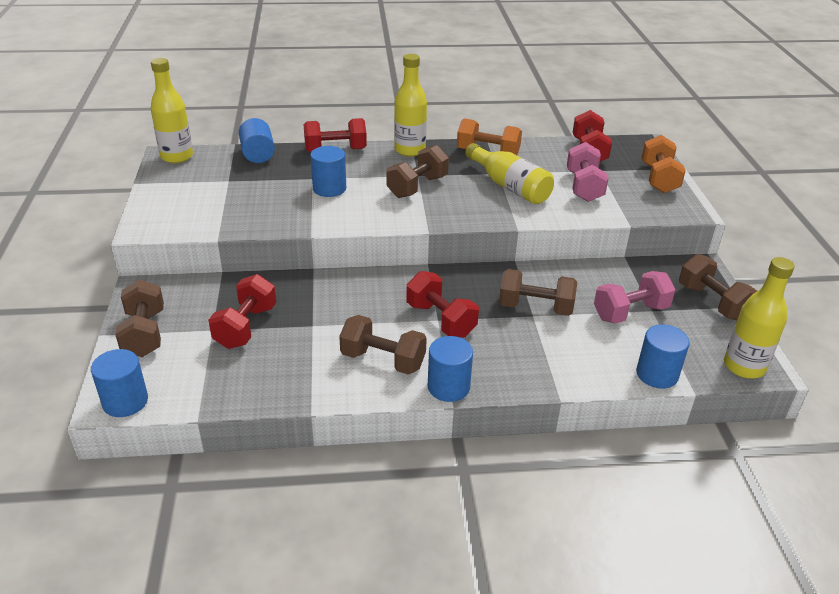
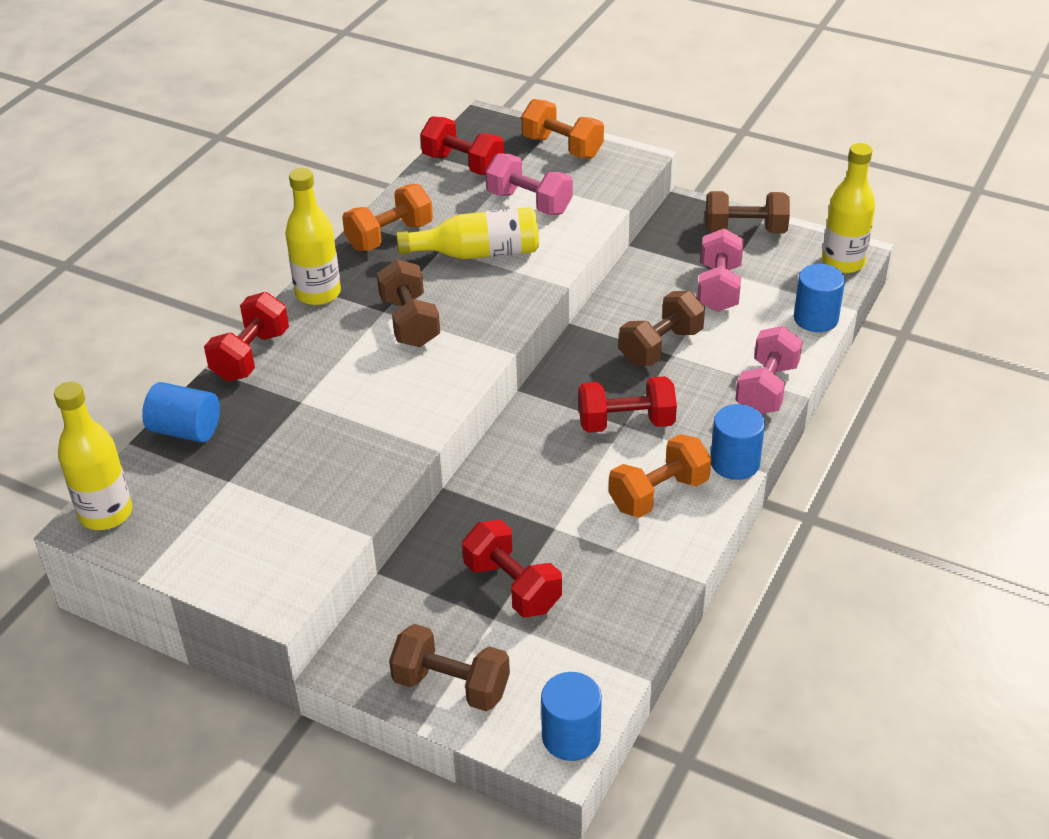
camera: 55 degrees left, 5 degrees up
blue cylinder [310,146,346,197] -> none
brown dumbbell [339,315,427,375] -> orange dumbbell [609,434,711,518]
none -> pink dumbbell [735,326,803,414]

